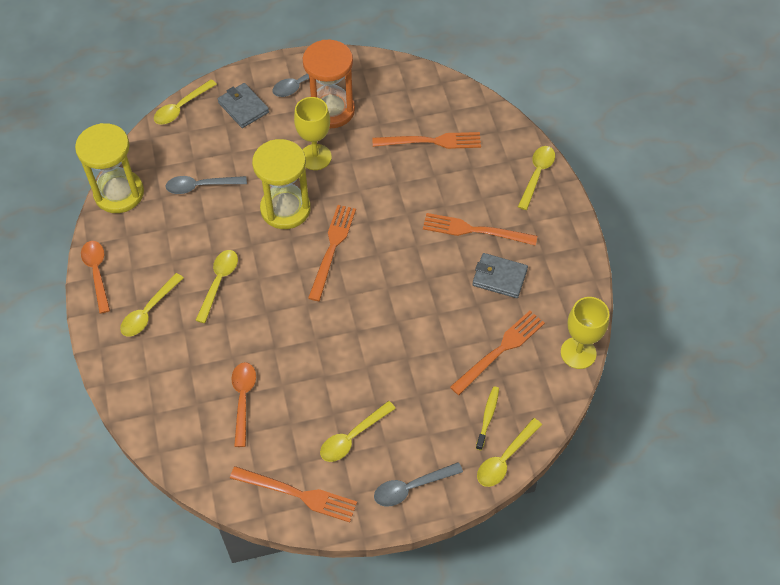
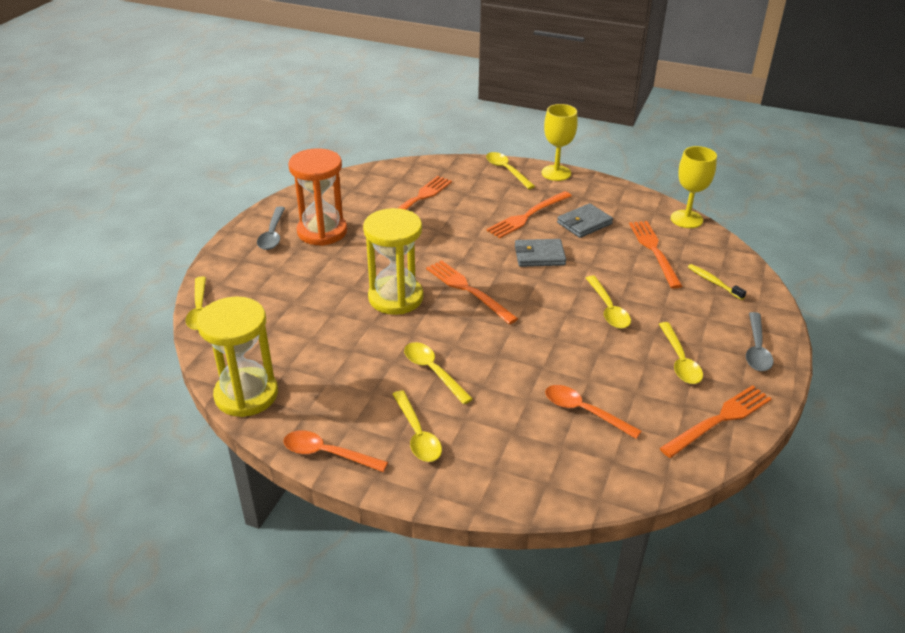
camera: 55 degrees left, 20 degrees down
grey spoon [165,176,247,194] -> none
grey wallet [217,83,269,128] -> grey wallet moved to [515,239,566,267]
yellow goblet [294,97,332,170] -> yellow goblet moved to [542,104,578,181]
yellow spoon [477,418,542,487] -> yellow spoon moved to [586,276,631,329]

